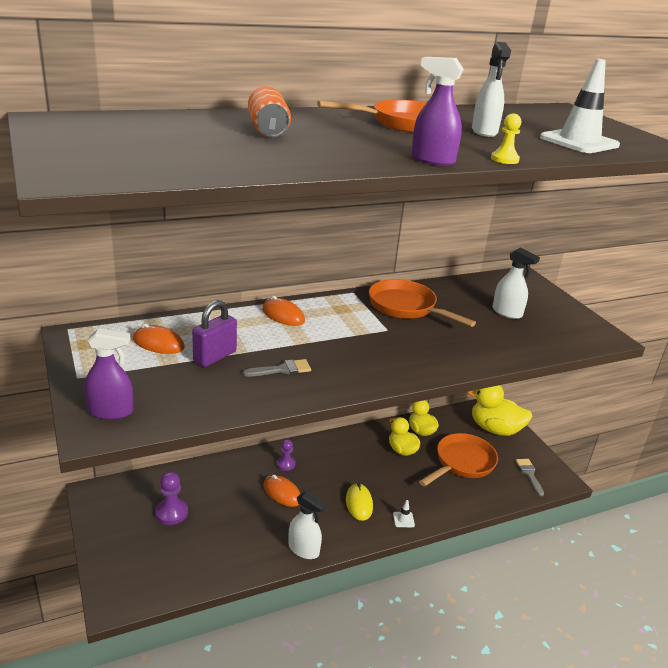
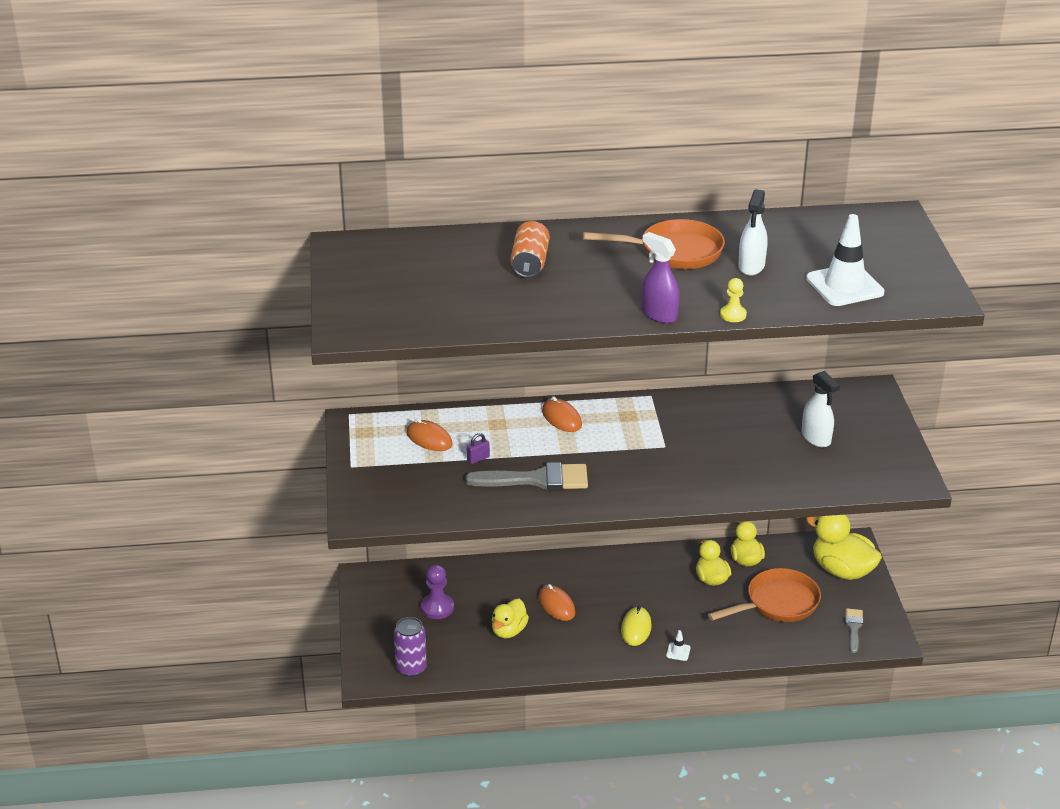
camera: 20 degrees right, 5 degrees up
purple spray bottle [84,328,133,420] -> none
purple padlock [192,300,237,367] -> purple padlock [467,433,490,464], size x0.52
grey brush [243,359,311,377] -> grey brush [465,462,588,491], size x1.85
purple pawn [277,439,296,471] -> none
white spray bottle [288,491,327,559] -> none
orange pan [369,279,476,327] -> none
none -> purple can [394,617,427,677]
none -> yellow duck [492,599,529,638]

